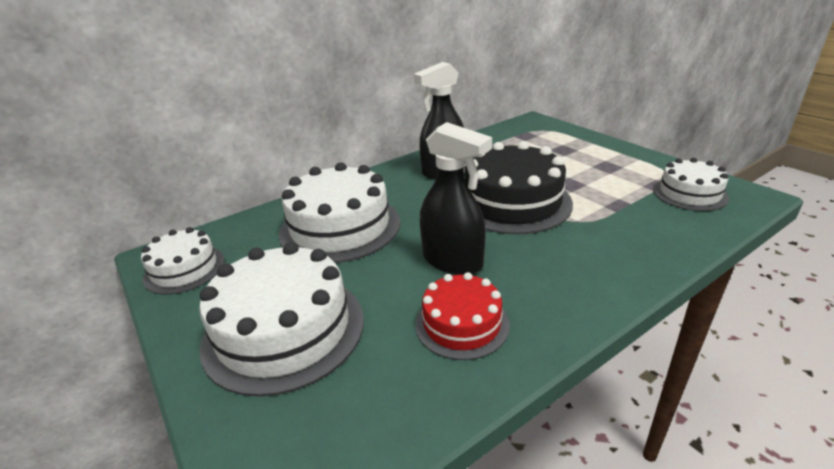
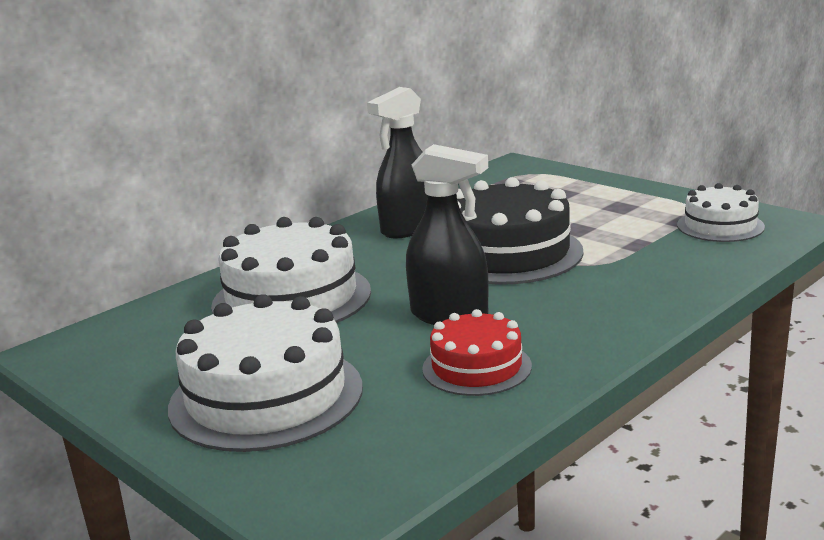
camera: 10 degrees left, 10 degrees down
white cake [141,227,225,295] -> none

